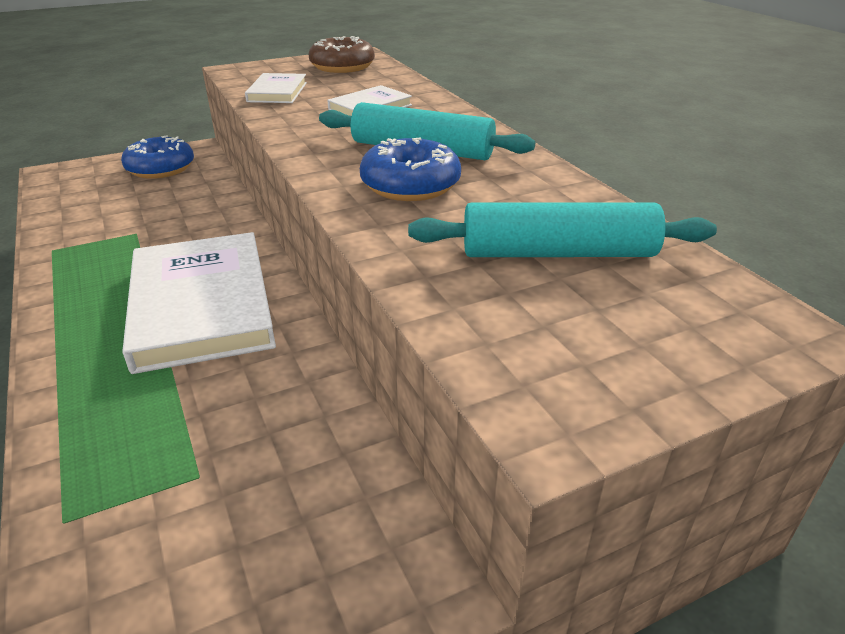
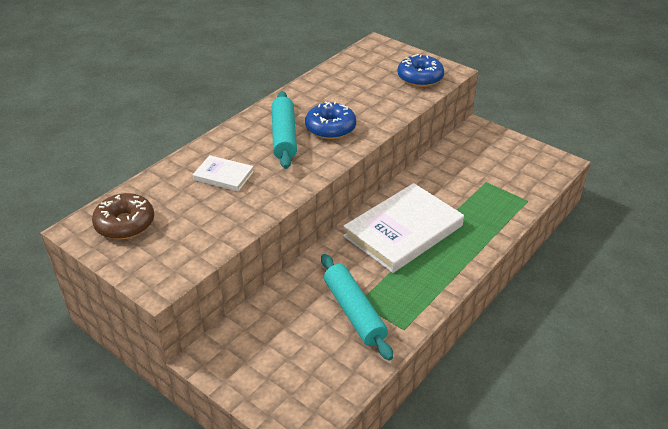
camera: 115 degrees left, 5 degrees up
blue donut [121,135,194,179] -> blue donut moved to [397,54,444,87]
white book [245,73,307,103] -> none
turquoise rolling pin [408,202,717,257] -> turquoise rolling pin moved to [321,254,393,360]

